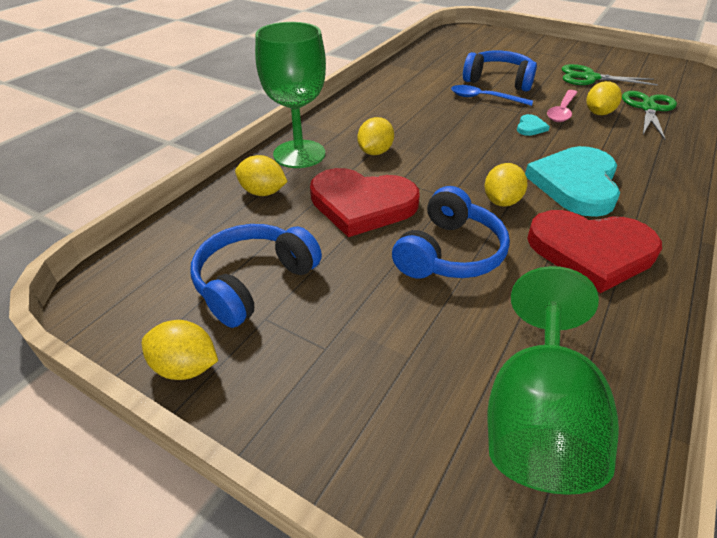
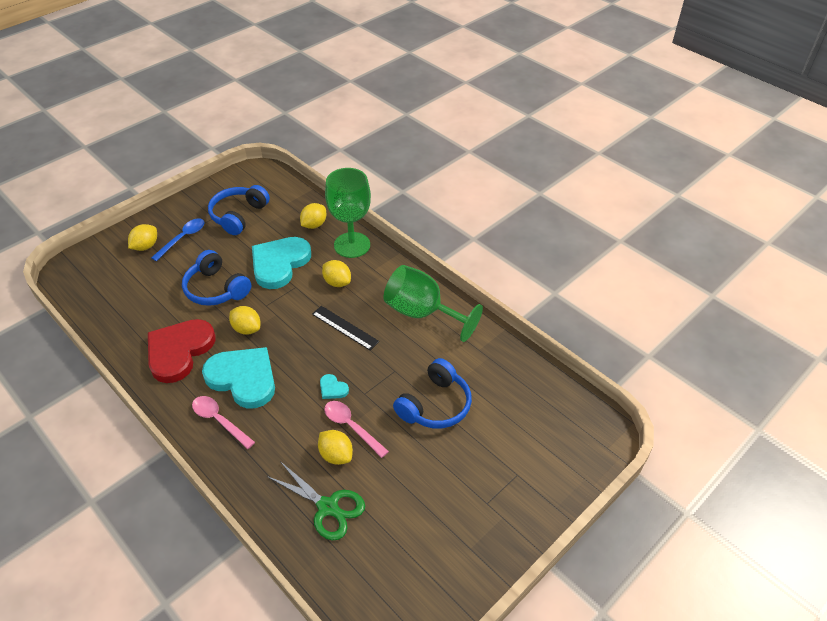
camera: 105 degrees right, 5 degrees up
yellow lemon [142,320,218,380] -> yellow lemon moved to [128,224,157,251]
blue headphones [190,224,322,328] -> blue headphones turned 120 degrees counterclockwise [208,185,270,235]
red heart [310,168,419,237] -> turquoise heart [252,237,311,289]
blue spoon [451,85,533,106] -> blue spoon moved to [151,219,205,261]
green goblet [487,266,619,495] -> green goblet moved to [383,265,483,342]
green scissors [562,64,658,86] -> none
none -> pink spoon [192,396,255,449]
none -> black ruler [312,306,379,350]

